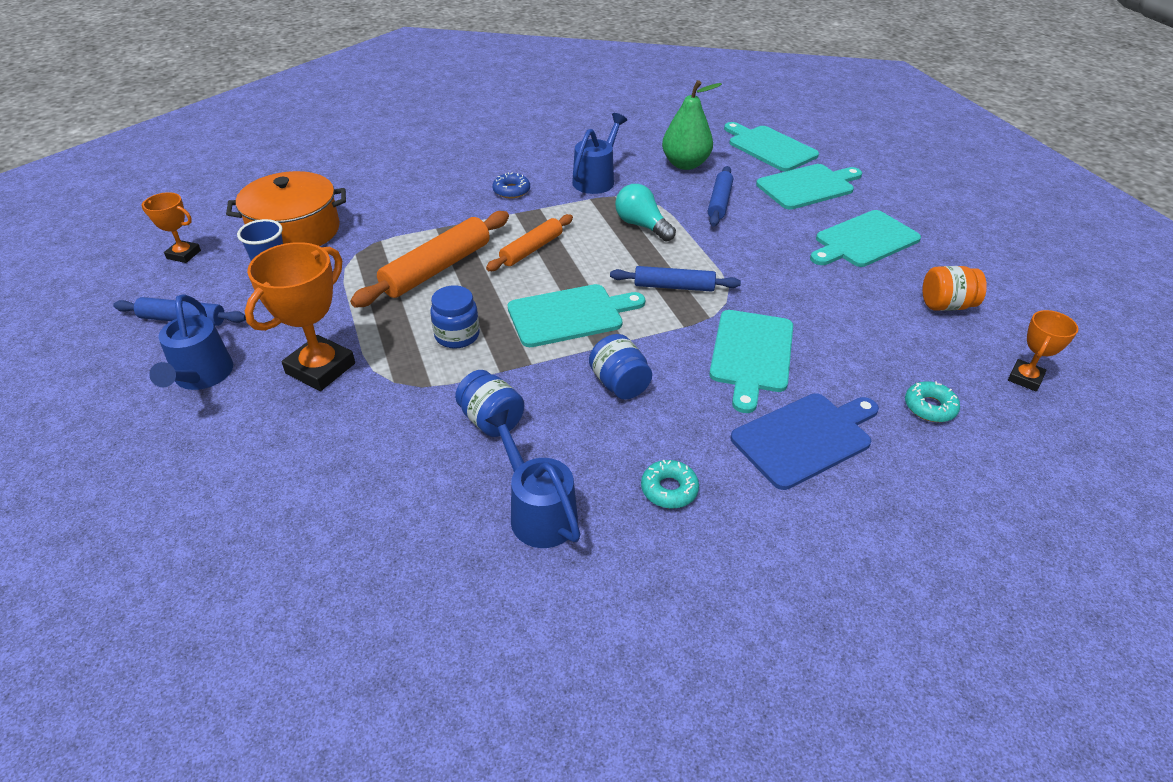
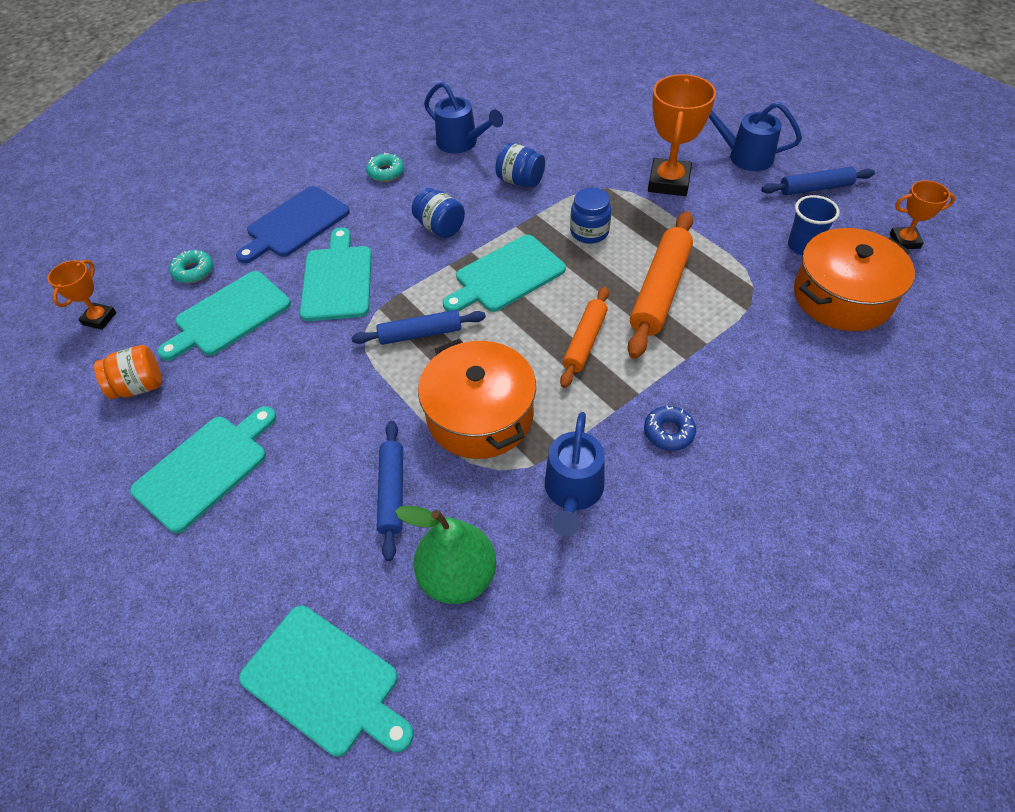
camera: 165 degrees right, 10 degrees up
blue watering can [149,294,233,390] -> blue watering can turned 45 degrees counterclockwise [709,102,802,171]
turquoise light bulb [615,184,676,242] -> orange pot [418,339,536,459]
turquoise cutting board [756,164,862,210] -> turquoise cutting board moved to [157,271,291,361]

